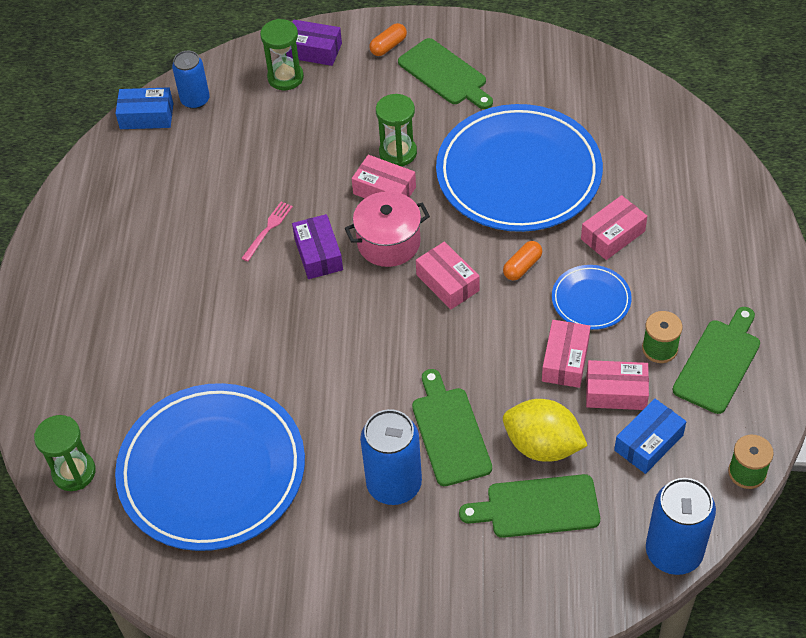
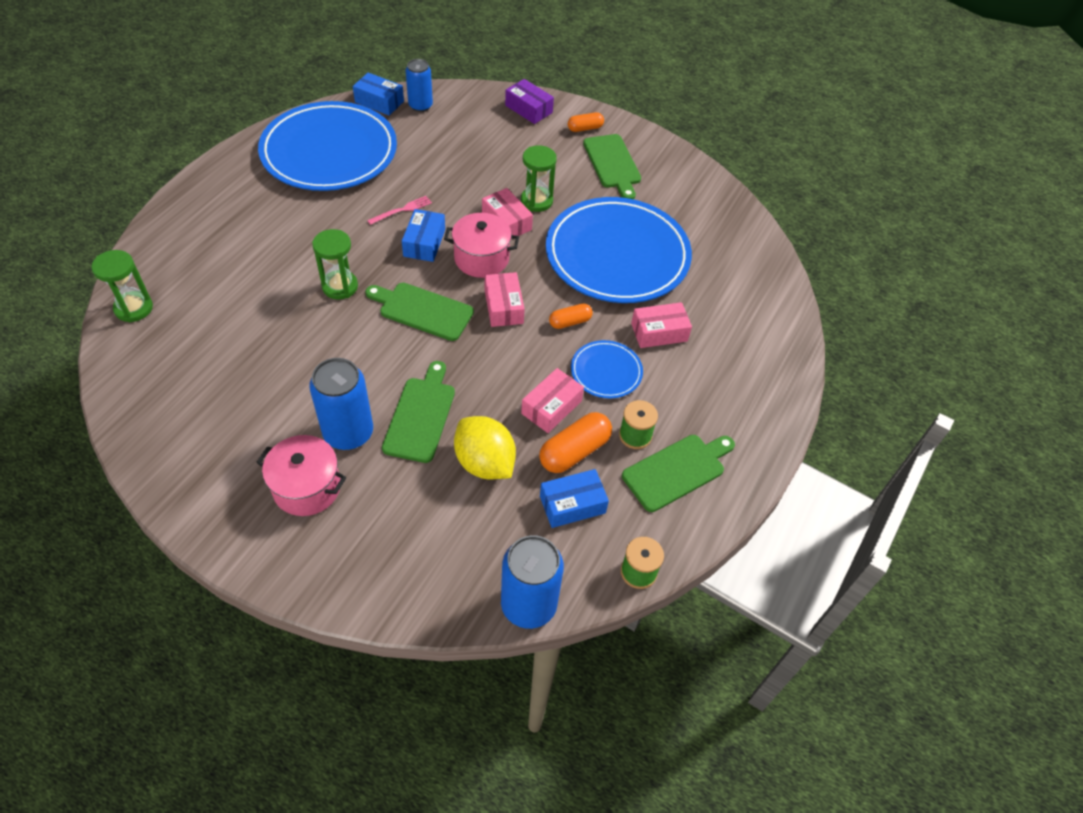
camera: 20 degrees right, 0 degrees up
blue plate [115,383,305,551] -> blue plate moved to [258,101,397,191]
green hourglass [260,19,304,90] -> green hourglass moved to [312,229,358,300]
purple box [292,214,343,279] -> blue box [402,209,445,262]
green cutting board [459,474,600,538] -> green cutting board moved to [365,283,474,341]
pink box [586,360,649,410] -> orange capsule [539,412,612,473]
none -> pink pot [256,435,346,516]

